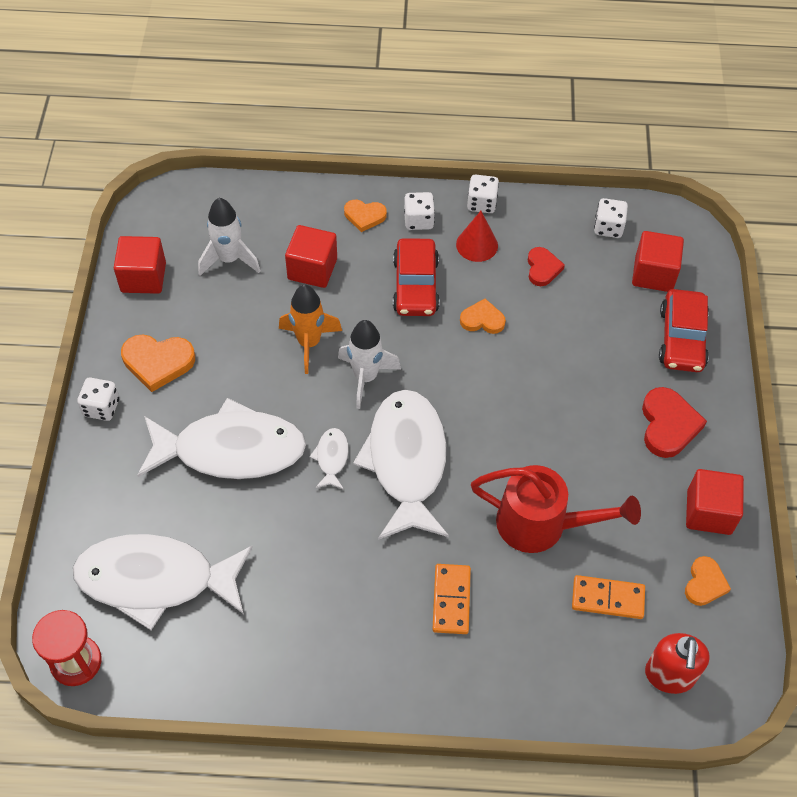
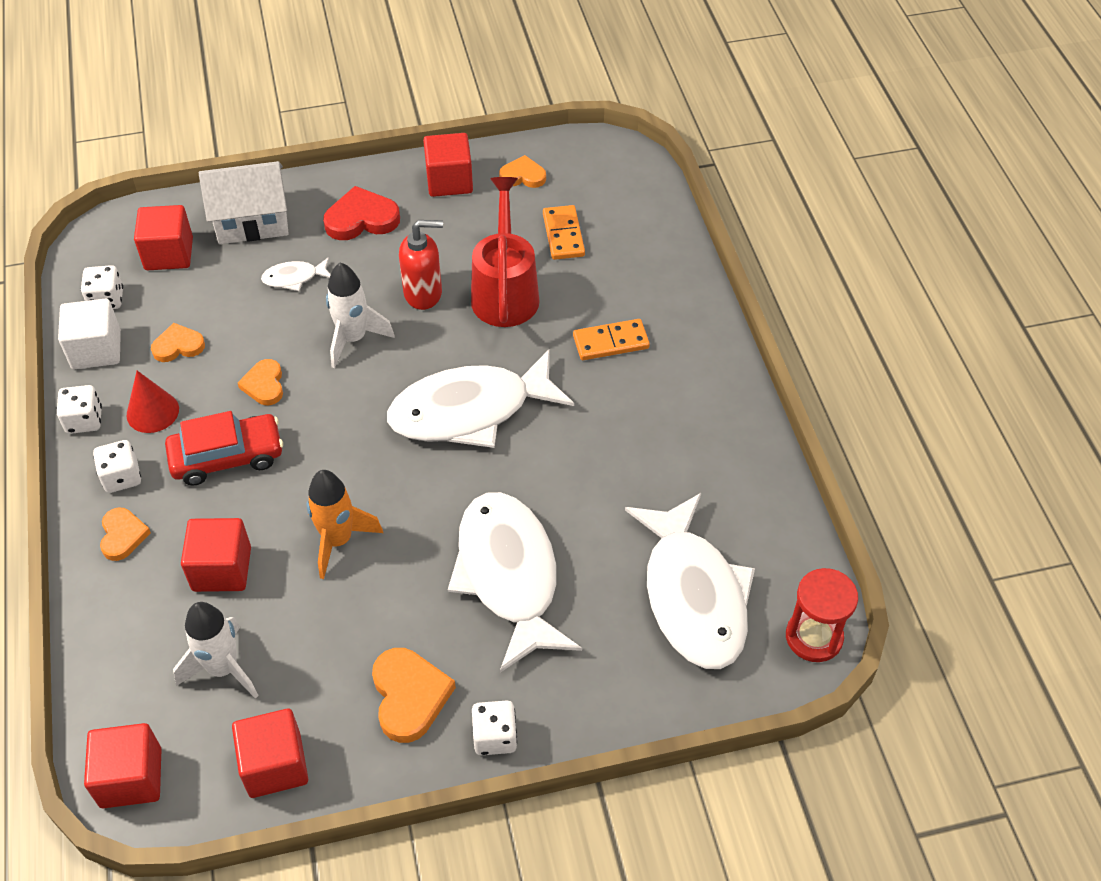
camera: 105 degrees left, 5 degrees down
white fish [309,428,349,490] -> white fish moved to [261,257,330,291]
white rocket [338,320,401,409] -> white rocket moved to [326,262,395,368]
red heart [528,247,565,286] -> orange heart [151,323,205,362]
red soap dispenser [645,633,710,694] -> red soap dispenser moved to [399,220,443,310]
red car [659,289,709,372] -> white house [199,161,289,244]
none -> white cube [58,298,121,369]
none -> red cube [84,723,161,808]

